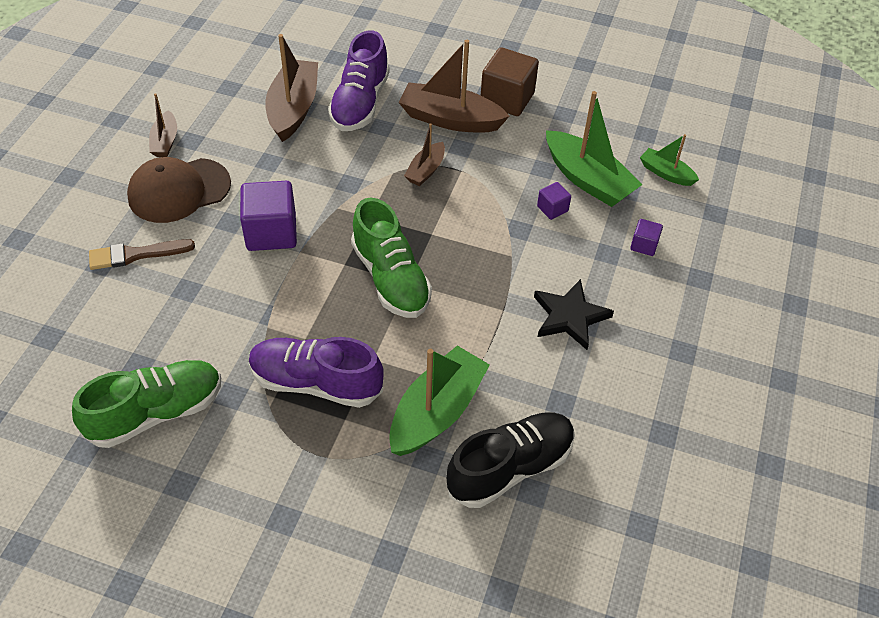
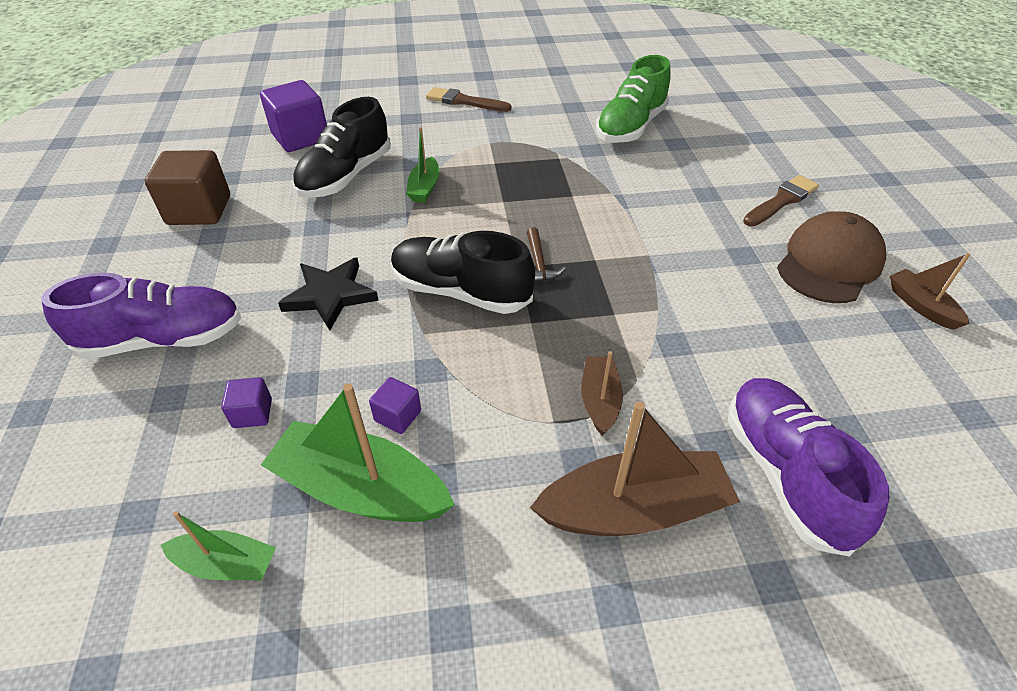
camera: 155 degrees right, 5 degrees down
purple cube [240,181,297,251] -> purple cube moved to [260,80,327,152]
purple shoe [249,337,384,408] -> purple shoe moved to [41,273,241,359]
brown boat [265,34,318,142] -> none
green shoe [351,198,432,318] -> brown hammer [526,227,566,282]
green boat [389,346,490,456] -> green boat [406,127,439,203], size x0.54
brown cube [481,47,539,116] -> brown cube moved to [145,150,230,225]
none -> black shoe [391,231,535,314]
none -> brown brush [426,87,511,112]

